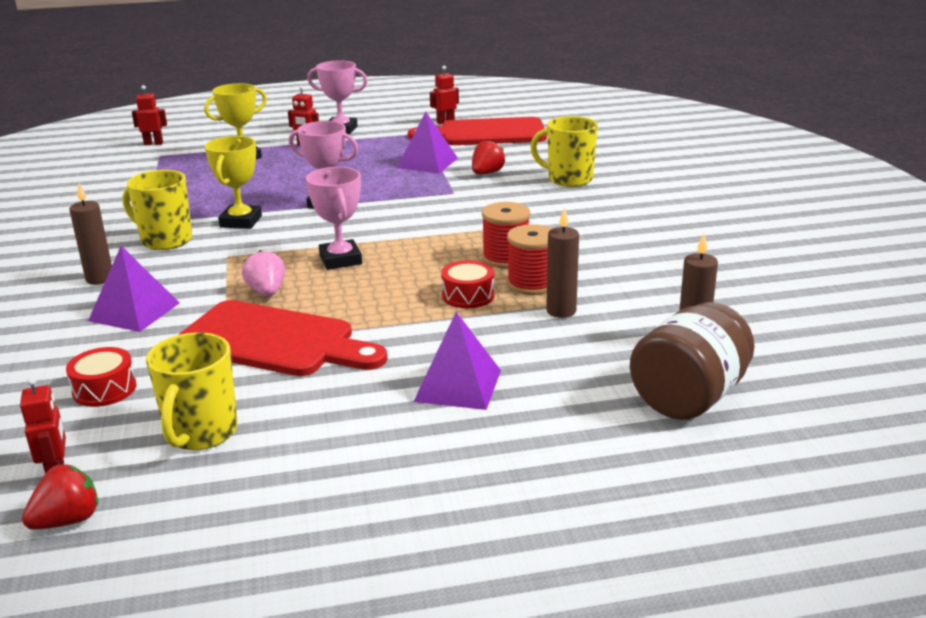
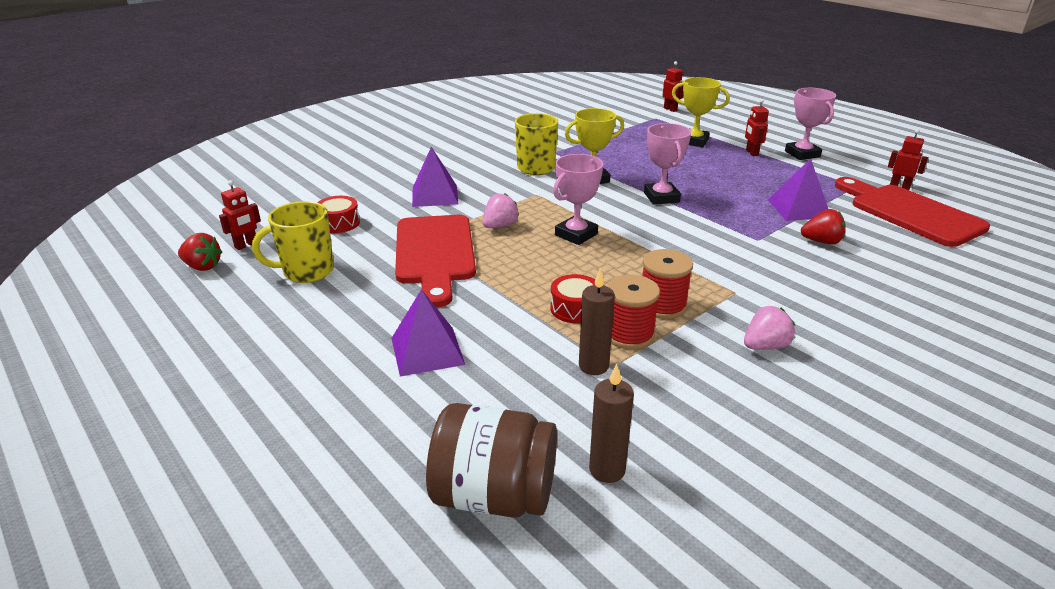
camera: 60 degrees right, 5 degrees up
brown candle [69,183,112,285] -> none
yellow mug [530,116,598,187] -> none
none -> pink strawberry [744,306,795,350]

